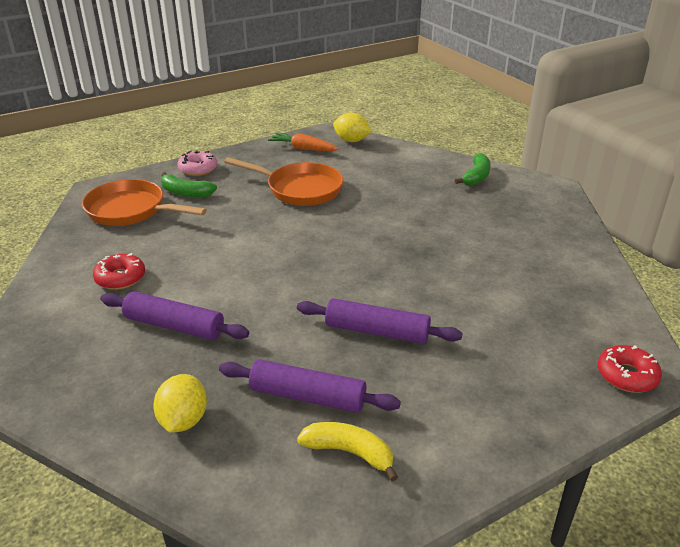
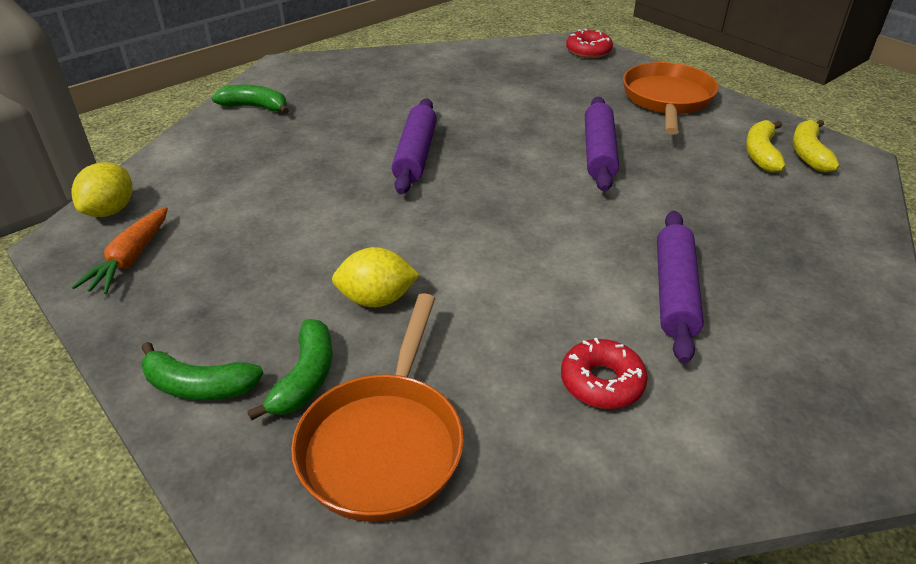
camera: 100 degrees left, 5 degrees up
yellow lemon [153,374,207,433] -> yellow lemon moved to [332,247,419,307]
pink donut [177,151,218,176] -> green banana [141,342,263,400]
purple rolling pin [219,359,401,413] -> purple rolling pin moved to [392,99,437,194]
orange pan [224,157,344,206] -> orange pan moved to [623,62,719,135]
none -> yellow banana [792,120,840,173]

